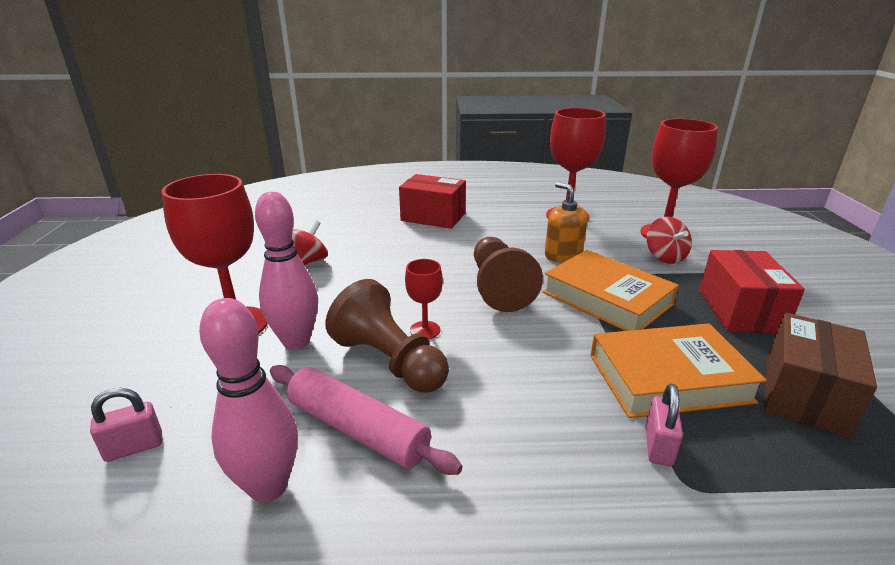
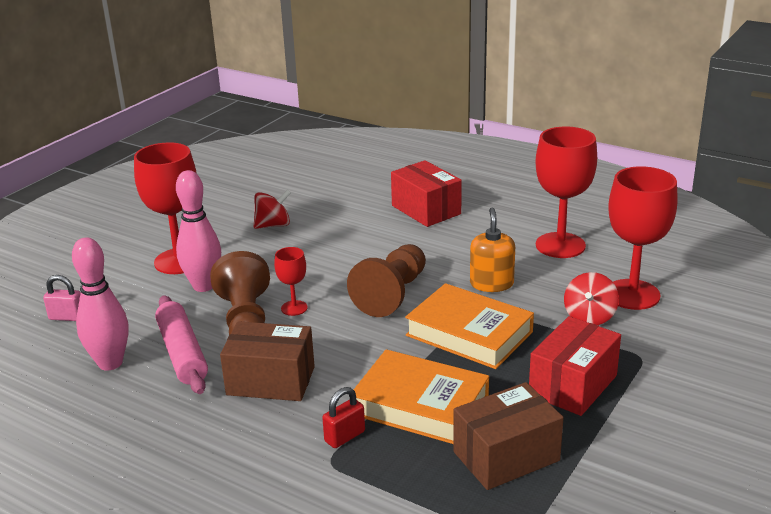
camera: 35 degrees right, 0 degrees up
orange book [543,250,679,331] -> orange book turned 45 degrees counterclockwise [405,283,534,369]
pink padlock [645,383,683,466] -> red padlock [322,387,365,448]
none -> brown box [220,321,315,401]

